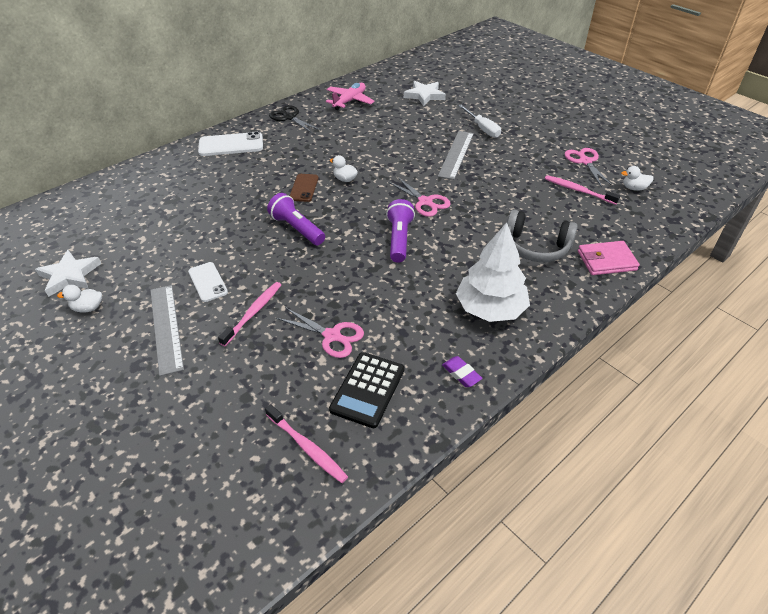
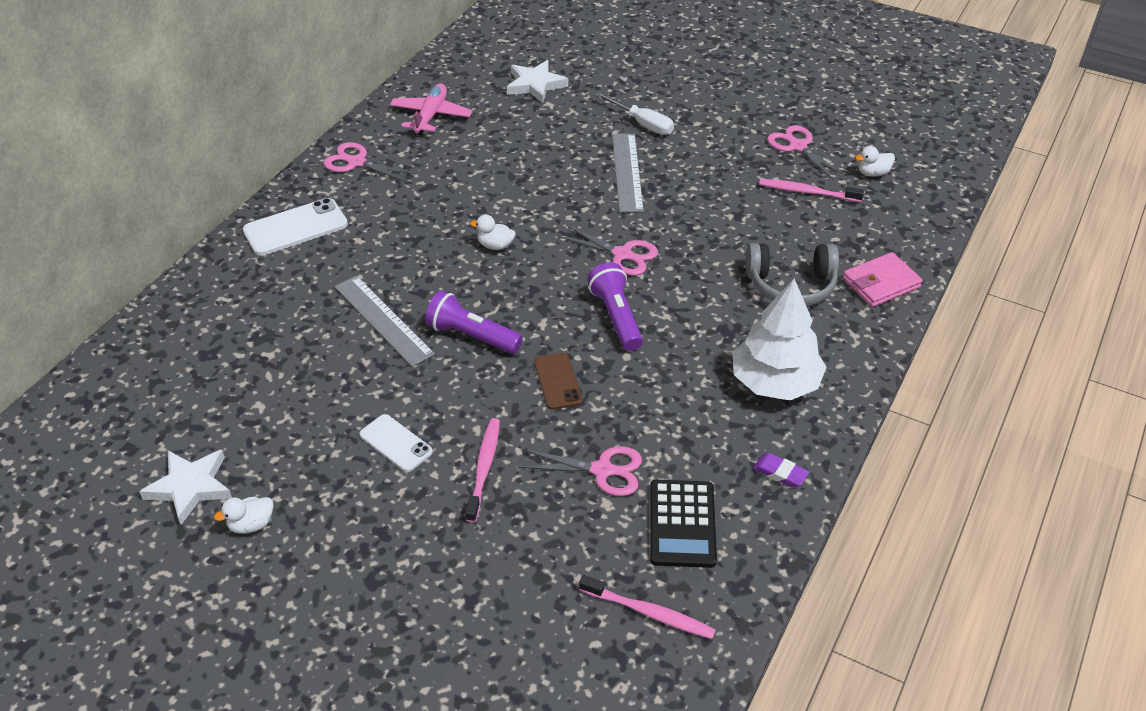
camera: 20 degrees left, 0 degrees up
grey ruler [150,285,184,376] -> grey ruler moved to [335,276,435,367]
black scissors [269,105,320,133] -> pink scissors [323,142,417,183]
brown phone [290,174,319,202] -> brown phone moved to [534,353,582,410]

